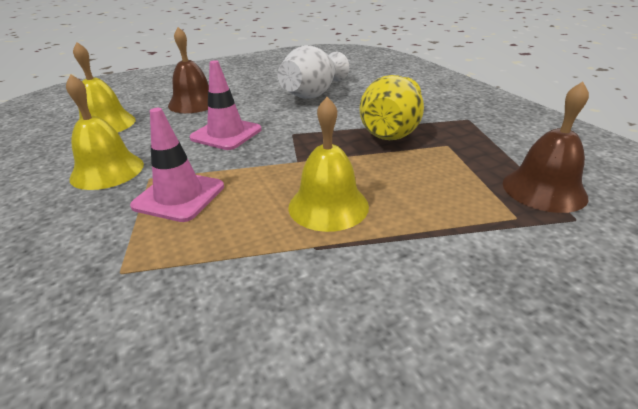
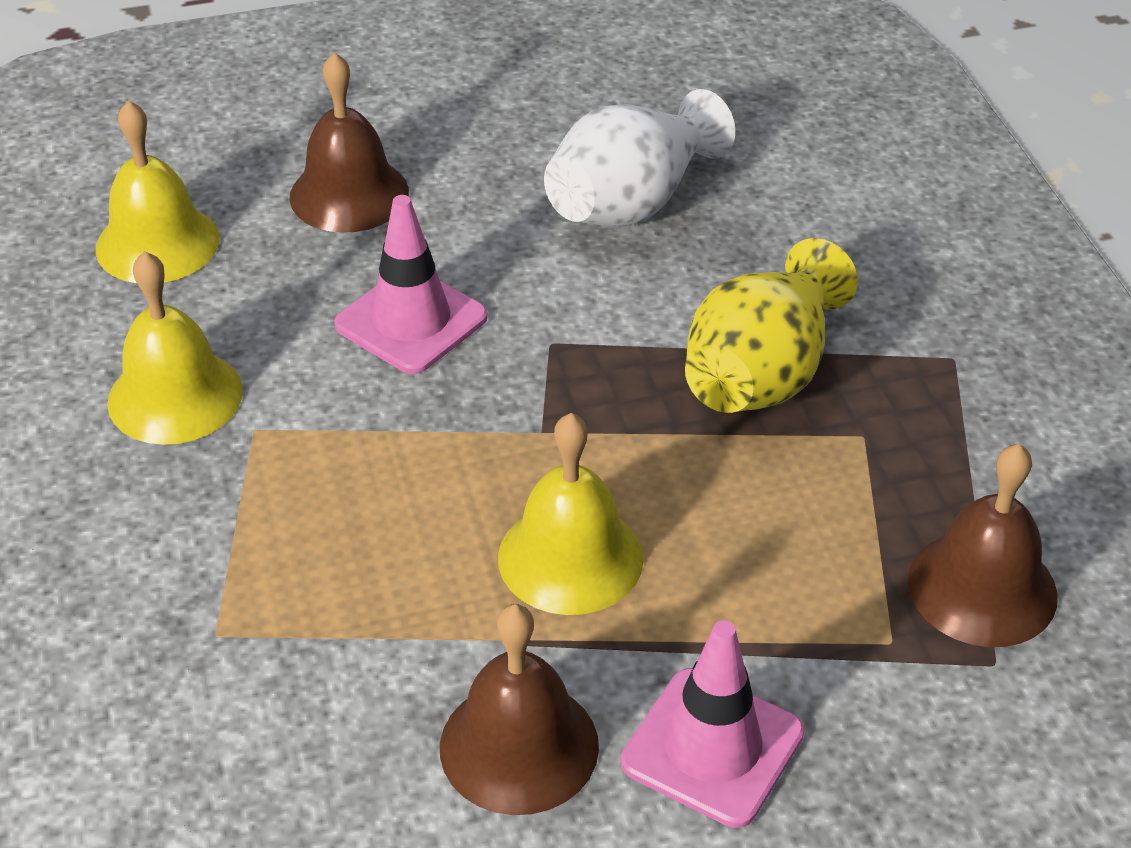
camera: 10 degrees right, 10 degrees up
pink traffic cone [130,108,224,222] -> pink traffic cone moved to [621,620,804,828]
none -> brown bell [440,604,599,815]

